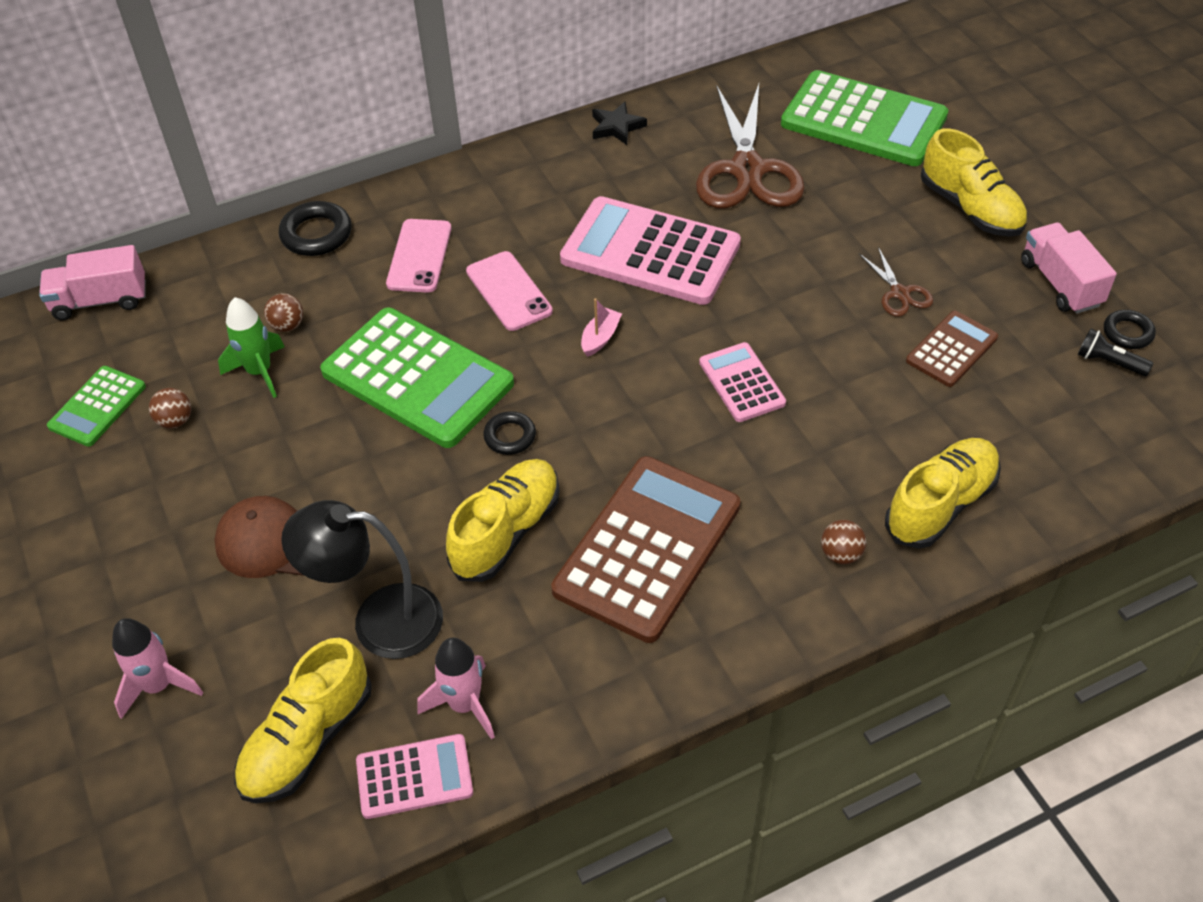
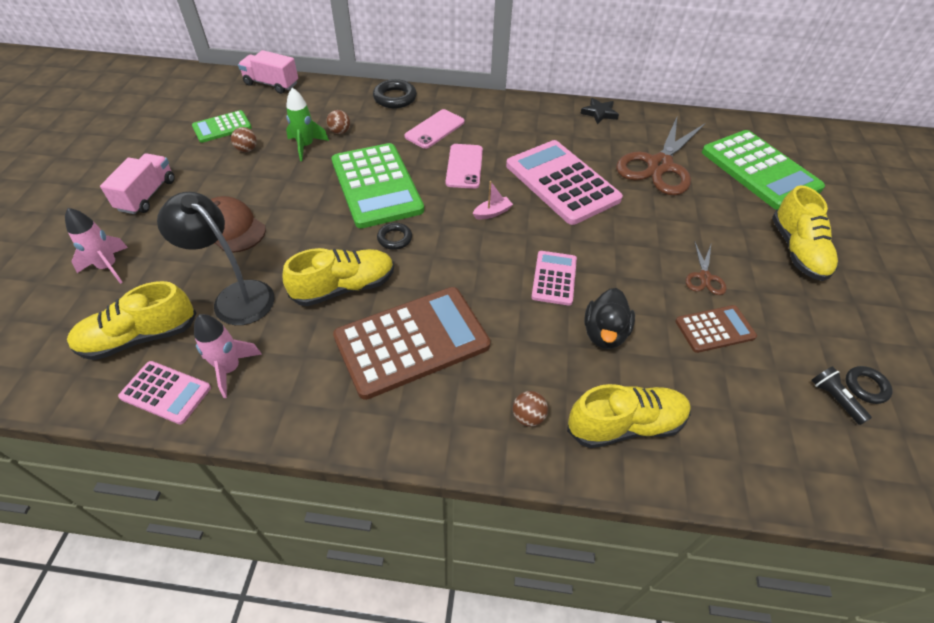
camera: 30 degrees right, 0 degrees up
pink truck [1021,223,1117,314] -> pink truck moved to [100,153,175,214]
none -> black duck [584,288,635,349]

